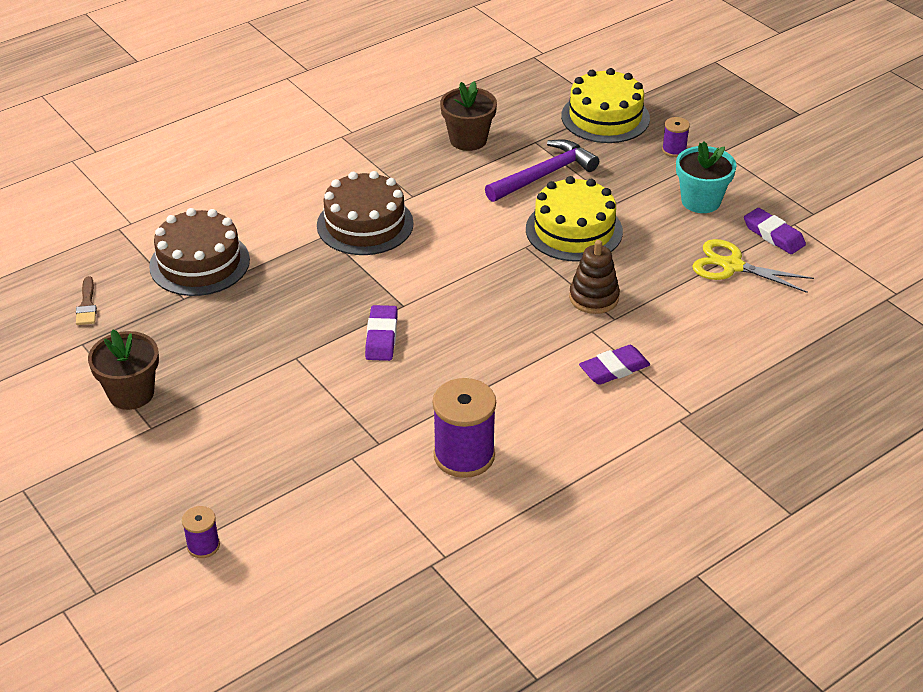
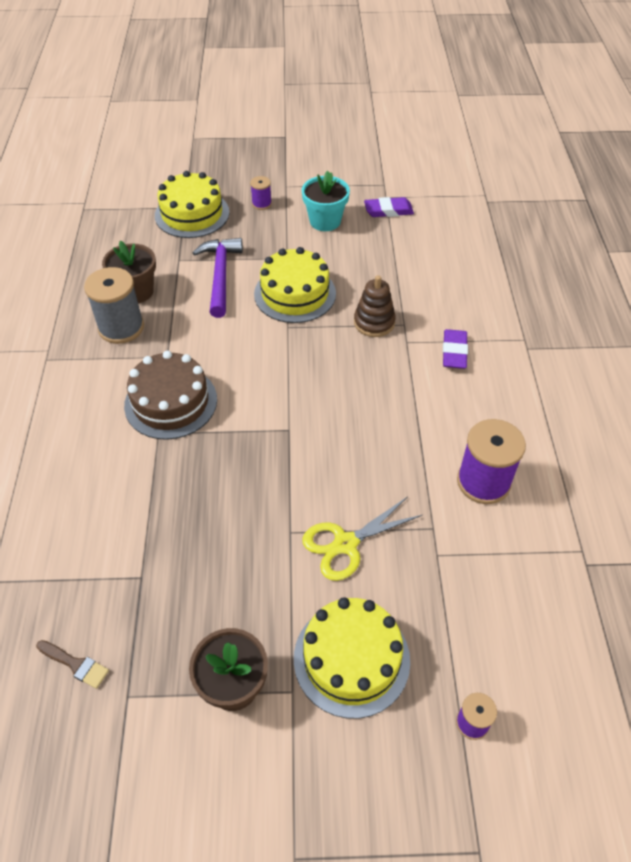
camera: 55 degrees left, 10 degrees up
brown cake [149,208,250,296] -> none
purple eraser [365,305,398,361] -> none
yellow scissors [692,239,814,293] -> yellow scissors moved to [302,497,422,581]
none -> grey spool [84,267,144,344]
none -> yellow cake [294,597,410,719]

